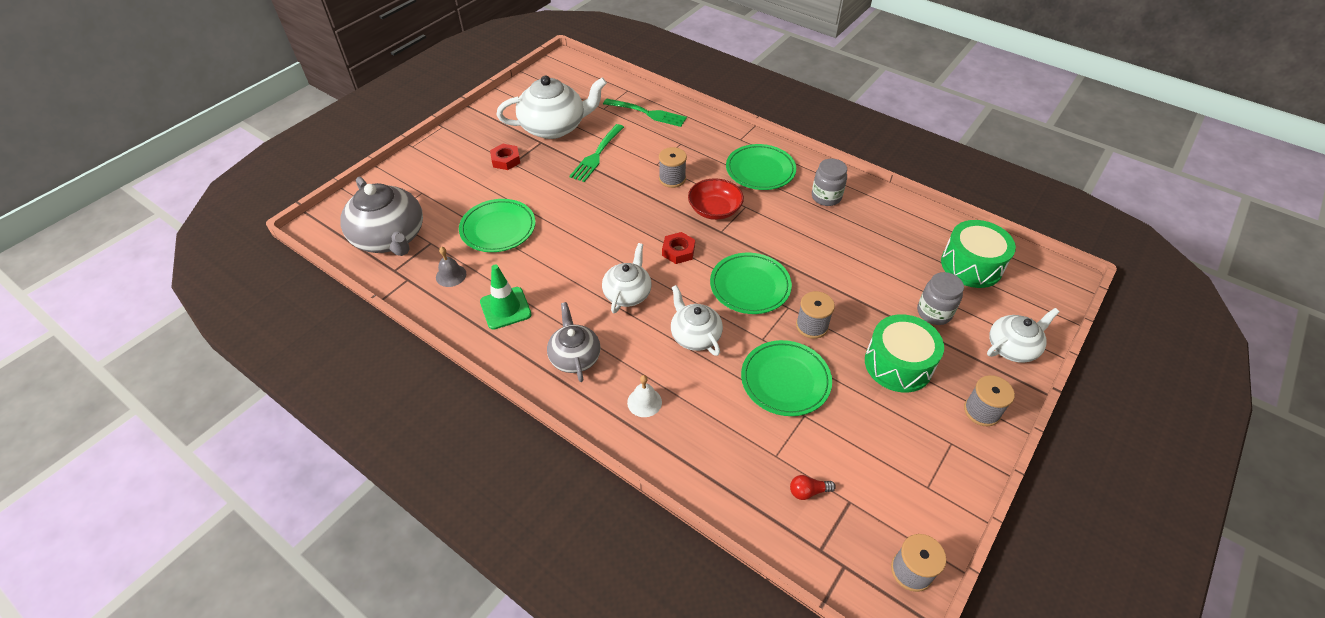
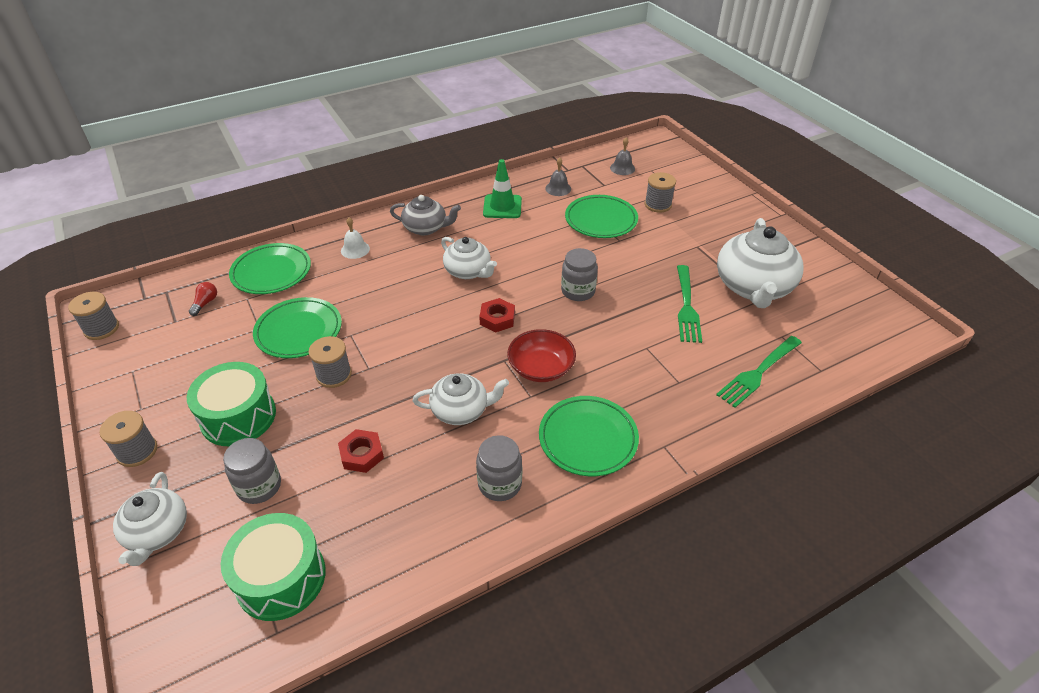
camera: 115 degrees right, 5 degrees down
grey teapot [340,177,423,256] -> grey bell [610,137,635,175]
red nut [490,144,520,170] -> red nut moved to [338,429,384,473]
green fork [569,124,624,182] -> green fork turned 135 degrees counterclockwise [677,265,702,343]
grey spool [659,147,687,188] -> grey spool moved to [645,172,676,213]
white teapot [671,285,723,356] -> white teapot moved to [412,373,509,425]
green plate [710,253,792,314] -> green plate moved to [229,243,311,294]
none -> grey jar [561,248,598,301]

